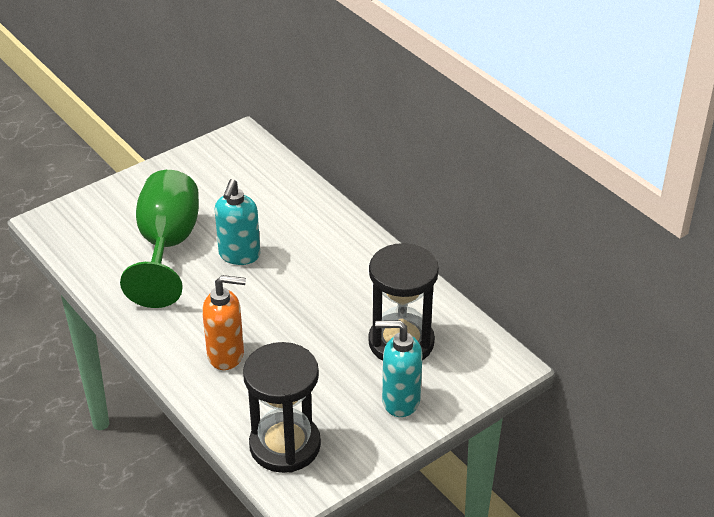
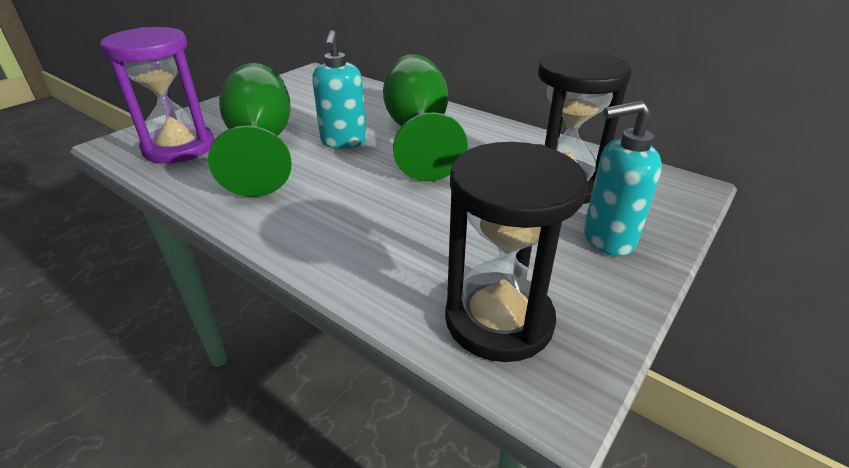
camera: 15 degrees left, 5 degrees down
orange soap dispenser [202,275,246,370] -> none
none -> purple hourglass [100,27,214,164]
none -> green goblet [383,54,468,181]

